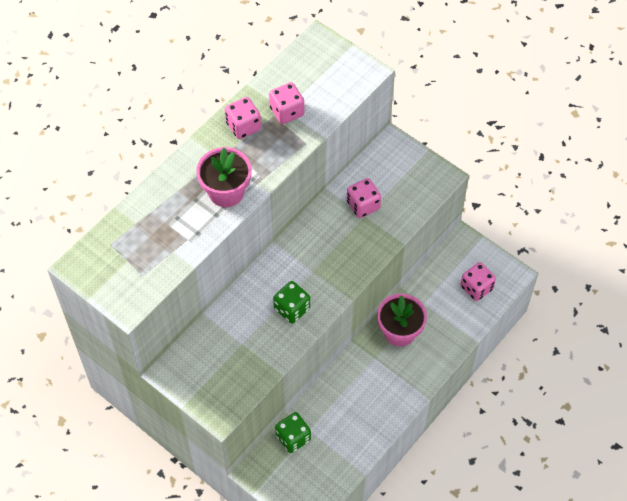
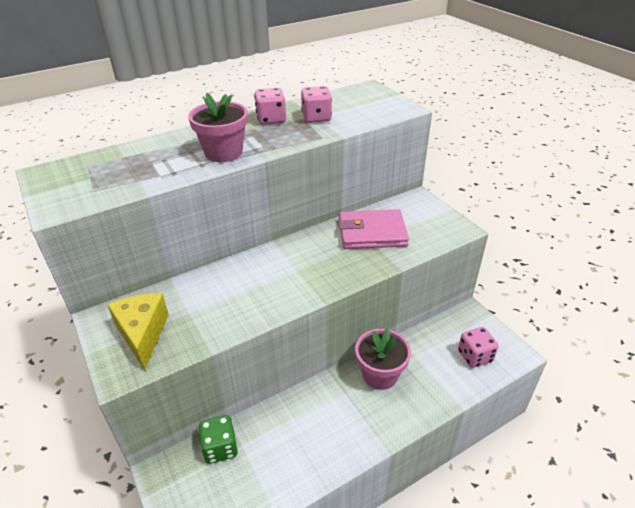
camera: 20 degrees right, 20 degrees down
green dice [273,281,310,324] -> none
pink dice [347,178,381,218] -> pink wallet [339,209,409,249]
none -> yellow cheese [108,293,169,371]

